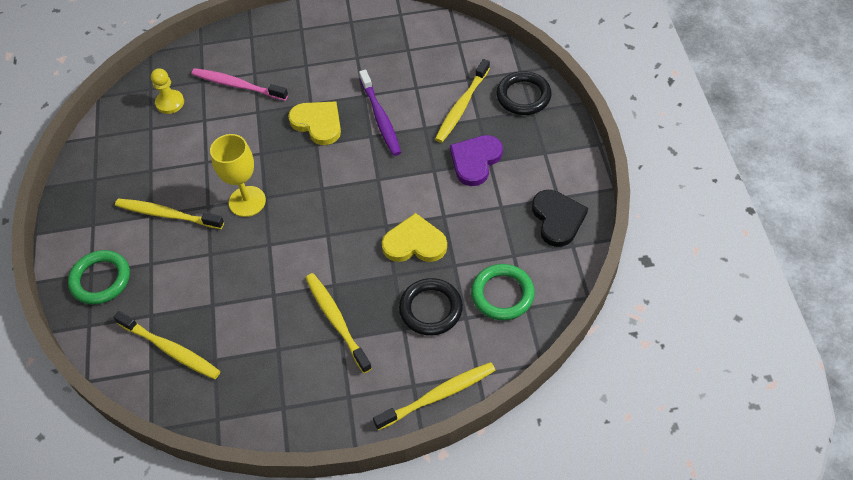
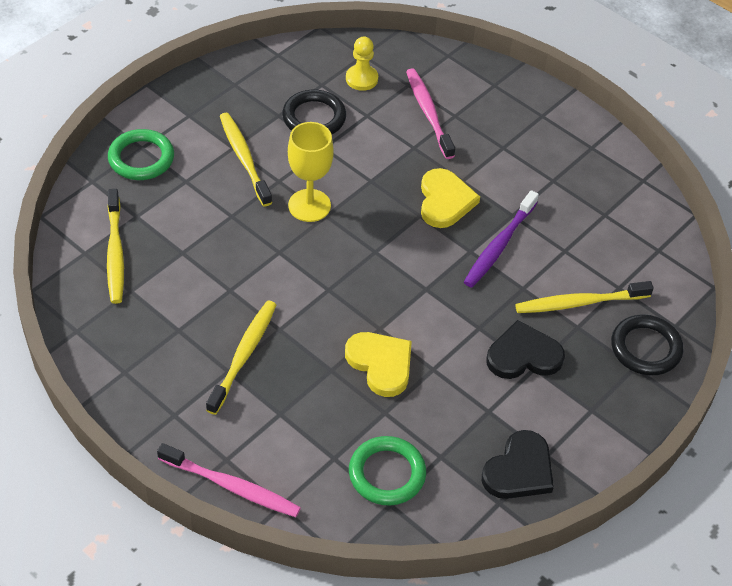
camera: 45 degrees right, 5 degrees down
yellow toothbrush [373,362,496,430] -> pink toothbrush [157,443,301,517]
black ring [399,278,463,336] -> black ring moved to [282,90,346,134]
purple heart [450,135,503,186] -> black heart [487,320,565,379]

